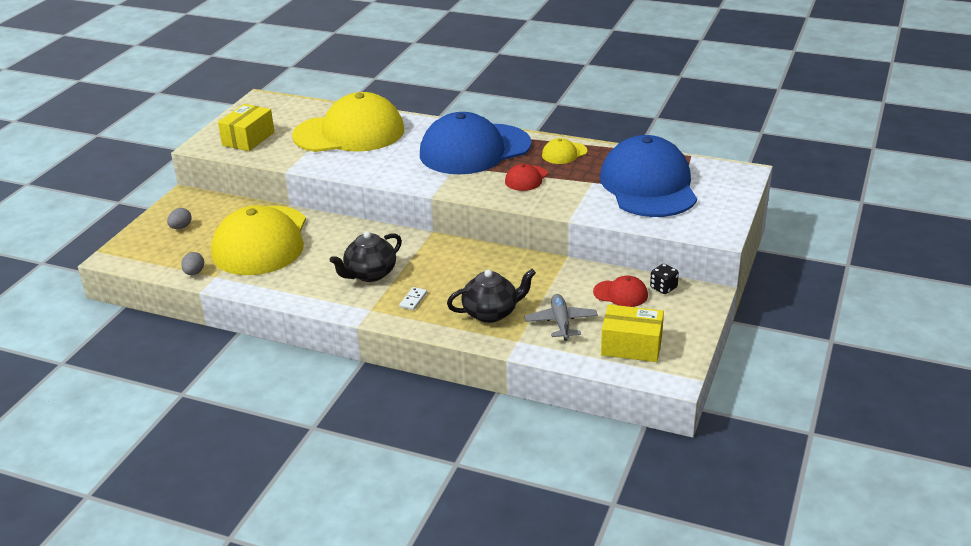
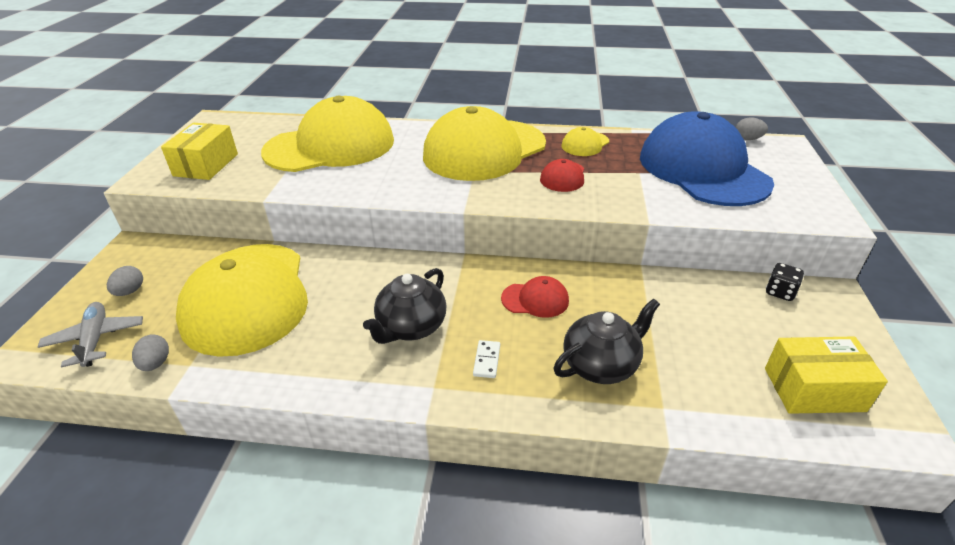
camera: 15 degrees left, 5 degrees up
blue cap [420,112,532,175] -> yellow cap [423,106,546,181]
grey plane [525,294,598,341] -> grey plane moved to [38,302,143,367]
red cap [593,276,648,307] -> red cap moved to [501,276,569,318]
none -> grey egg [736,118,768,140]

